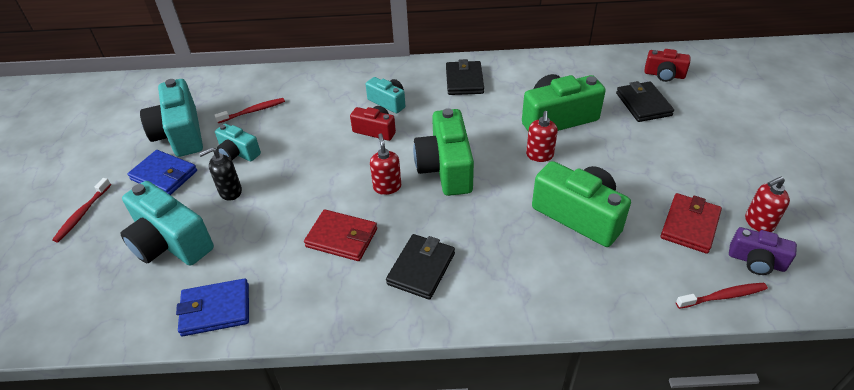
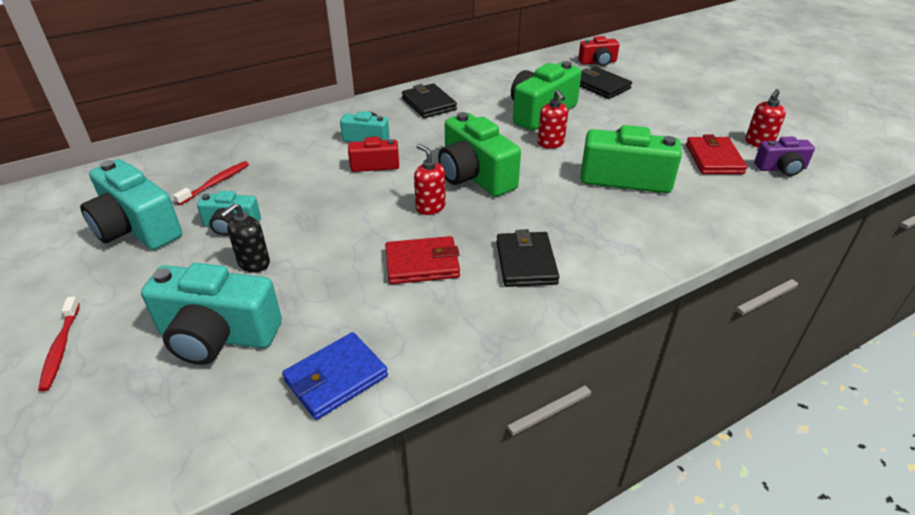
camera: 30 degrees left, 5 degrees down
blue wallet [128,150,197,195] -> none
red toothbrush [676,283,768,309] -> none

